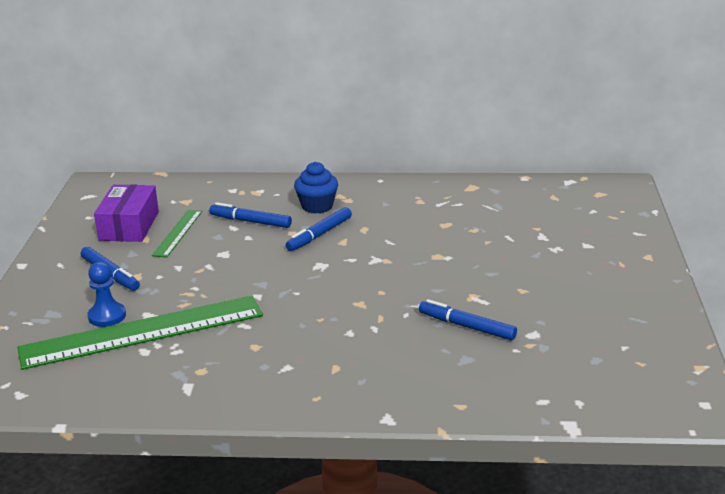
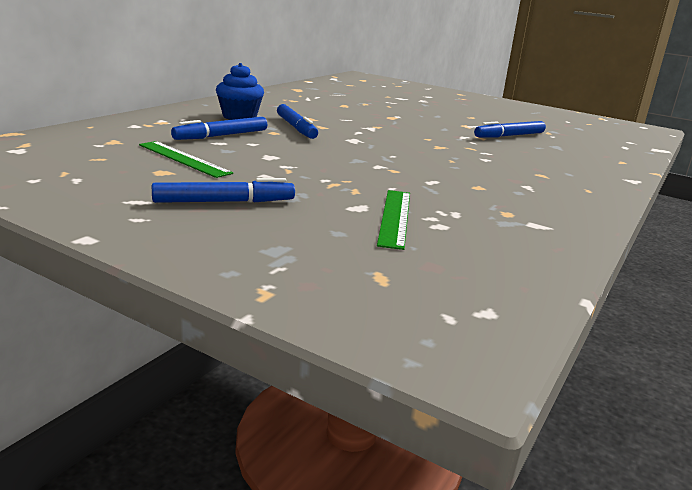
camera: 65 degrees left, 5 degrees down
green ruler [17,296,263,370] -> green ruler [377,190,410,250], size x0.47
blue pawn [88,262,126,327] -> none
purple box [94,185,159,242] -> none

